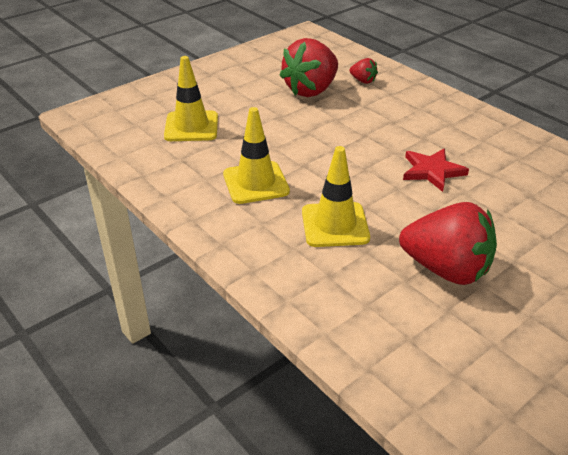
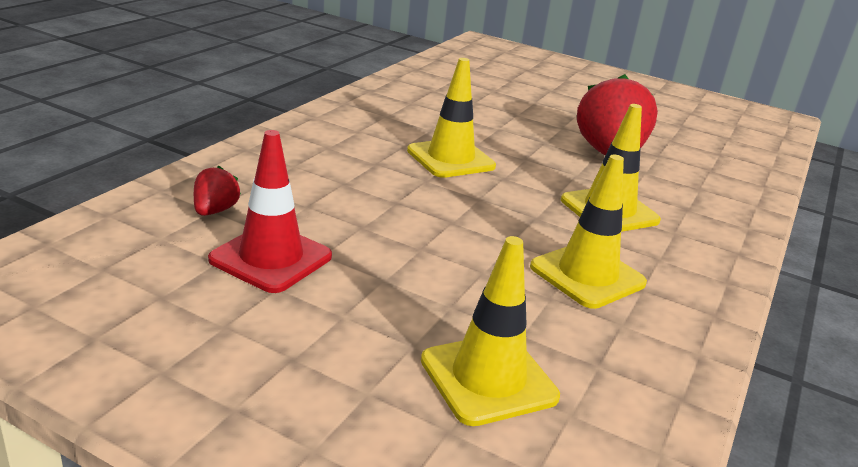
camera: 115 degrees left, 10 degrees down
red strawberry [279,38,338,97] -> red traffic cone [208,130,332,293]
red star [403,148,469,192] -> yellow traffic cone [407,58,496,178]

